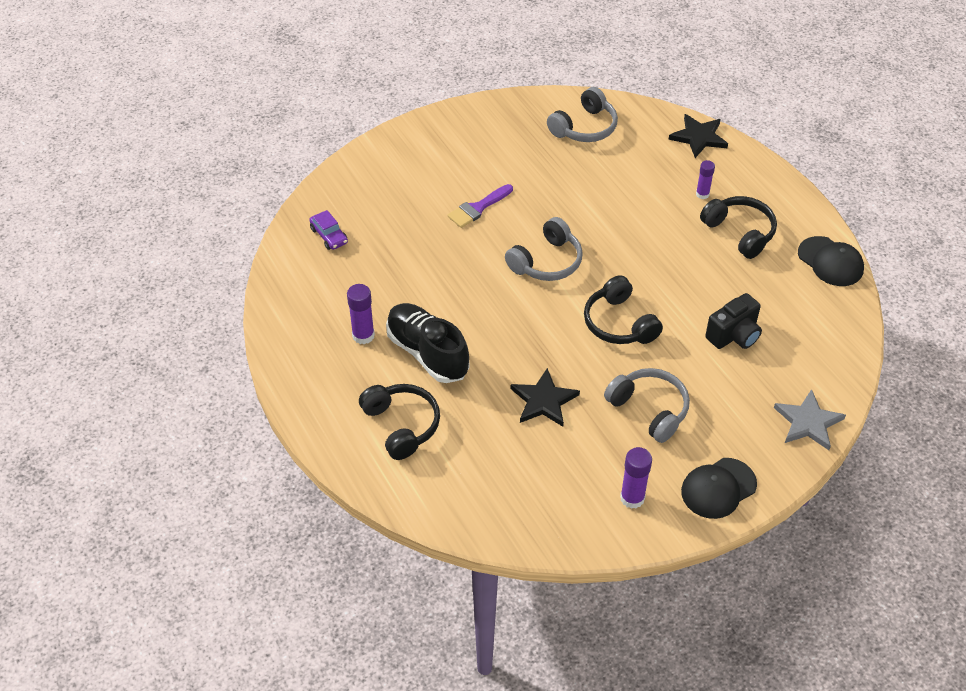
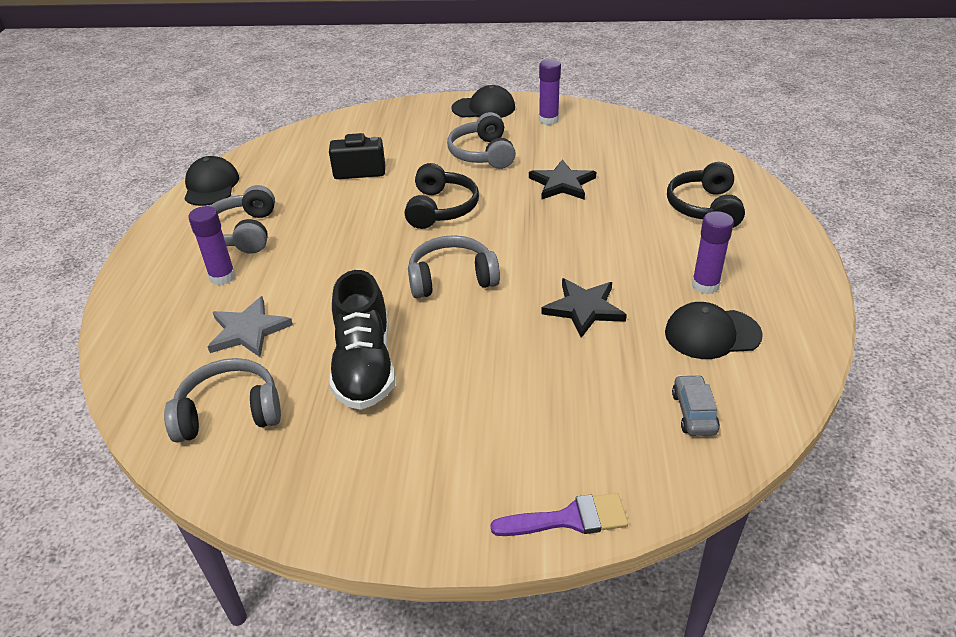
camera: 145 degrees left, 10 degrees down
purple car [309,210,348,250] -> grey car [672,375,720,436]
black shoe [386,303,469,383] -> black shoe moved to [329,270,395,410]
purple brush [447,184,513,228] -> purple brush moved to [490,493,628,536]
black star [668,114,728,158] -> black star moved to [541,278,627,338]
purple glue stick [696,160,715,199] -> purple glue stick [188,206,236,285], size x1.50
black headphones [700,196,777,259] -> grey headphones [210,185,275,254]
grey star [774,389,846,450] -> grey star moved to [207,296,293,357]
none -> black cap [665,302,763,359]

